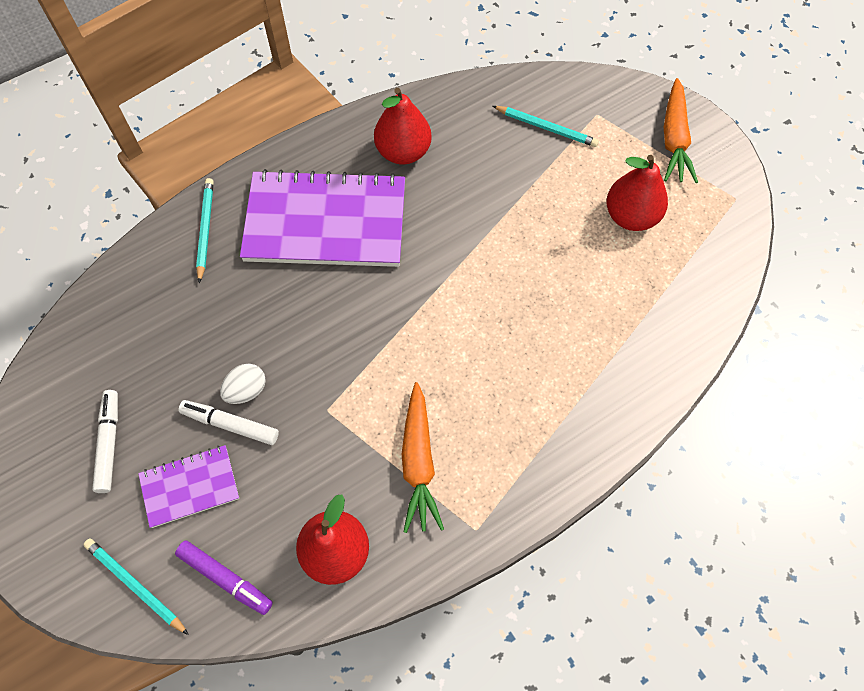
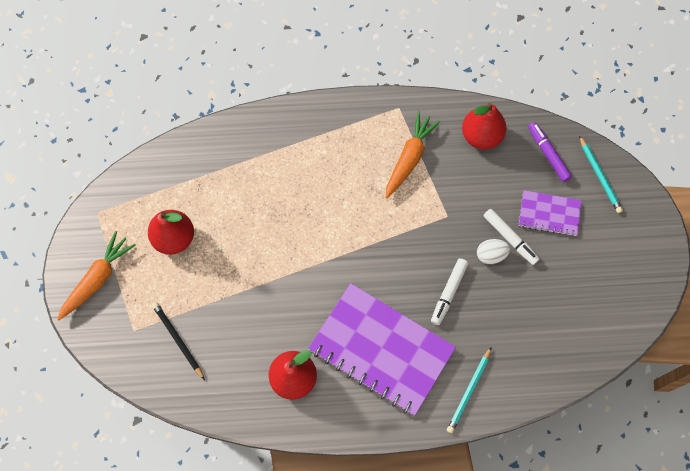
camera: 150 degrees left, 5 degrees up
white marker [92,390,118,493] -> white marker moved to [431,258,468,325]
turquoise pencil [493,106,599,147] -> black pencil [152,302,205,380]

